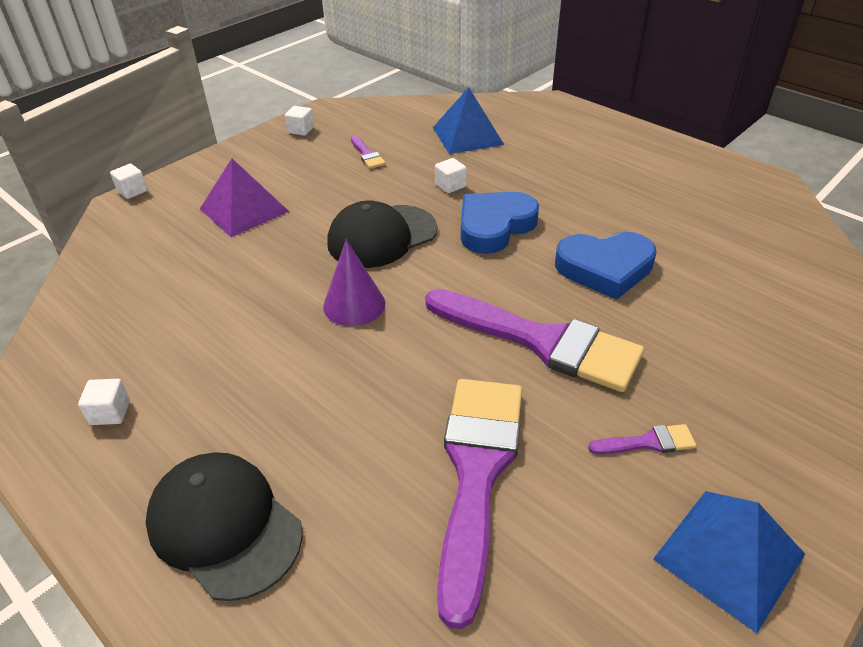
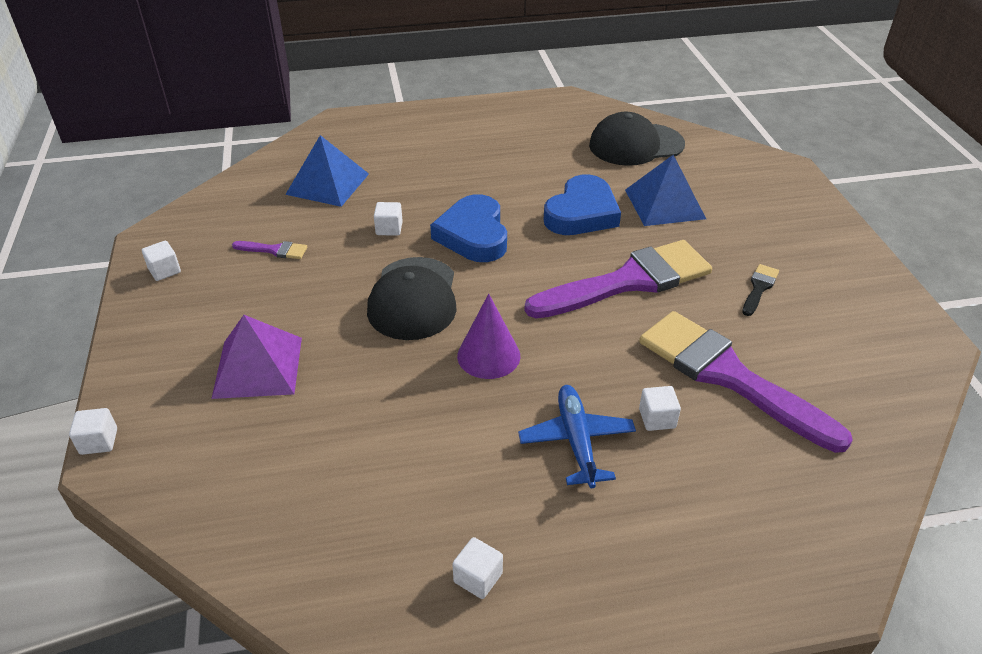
camera: 55 degrees left, 0 degrees up
black cap [146,452,303,601] -> black cap moved to [589,112,685,166]
purple brush [588,424,696,454] -> black brush [742,264,779,316]
blue pyramid [653,491,805,633] -> blue pyramid moved to [625,155,706,226]
none -> blue plane [518,385,636,488]
none -> white cube [639,386,681,431]

